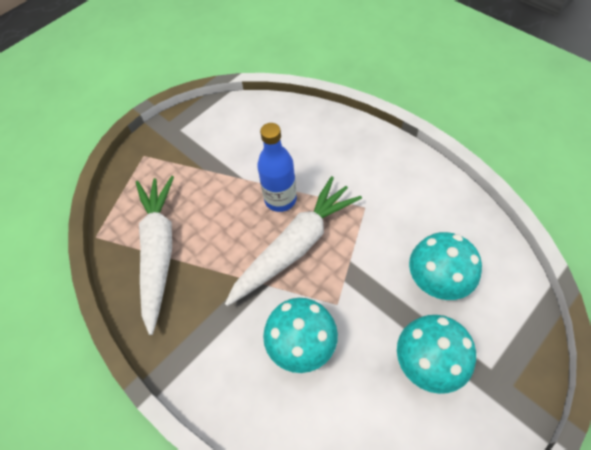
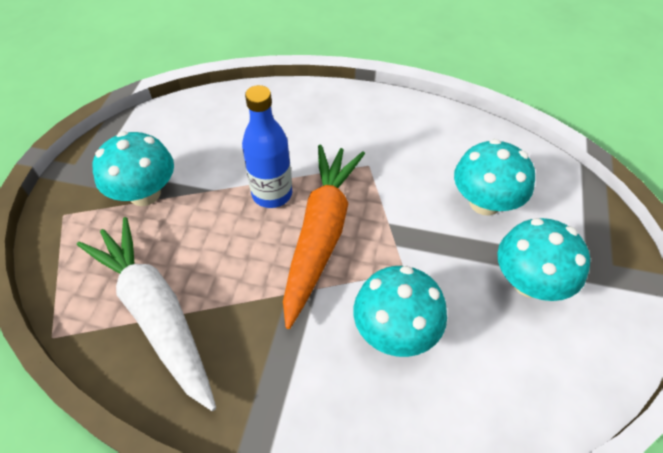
camera: 35 degrees left, 5 degrees down
white carrot [225,176,362,306] -> orange carrot [283,145,365,329]
none -> turquoise mushroom [93,131,174,206]

